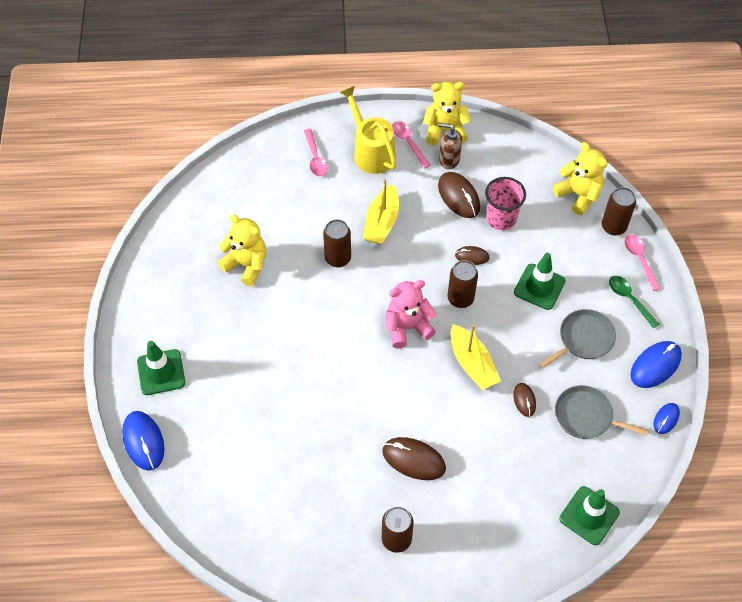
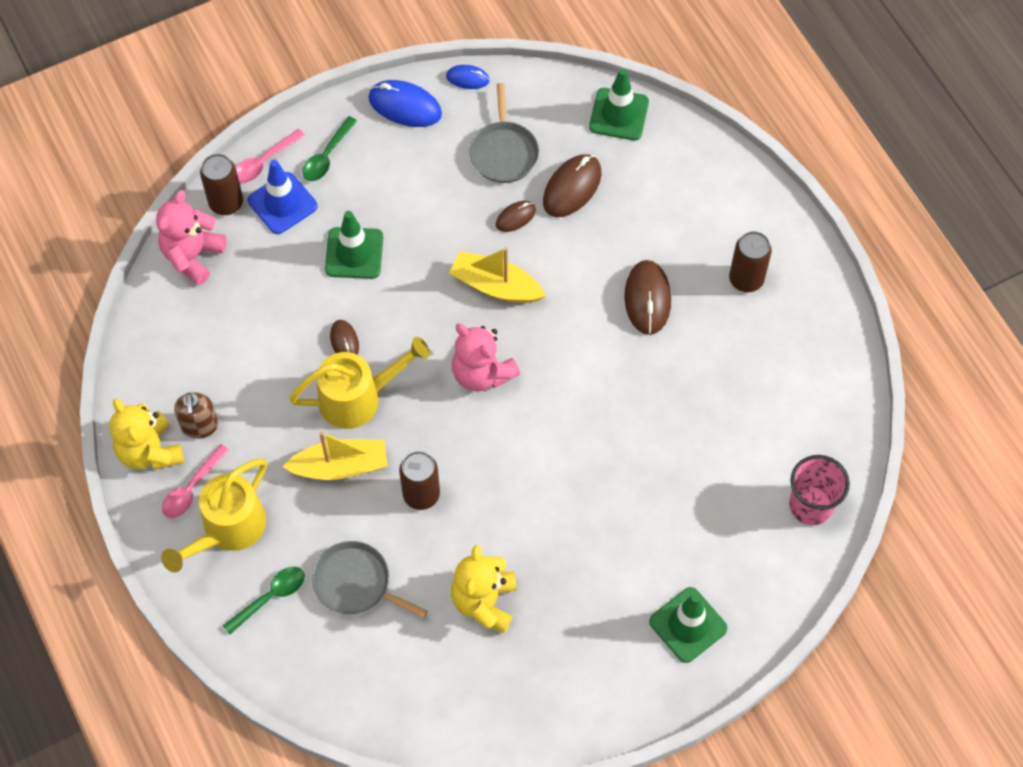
camera: 115 degrees left, 5 degrees up
blue mouse [122,411,164,471] -> none
pink spoon [304,129,328,176] -> green spoon [223,567,305,635]
brown mouse [438,172,480,218] -> brown mouse moved to [543,154,602,217]
brown can [448,260,478,308] -> none
yellow boat [451,324,501,390] -> yellow boat turned 105 degrees counterclockwise [449,247,546,303]
pink cup [485,177,526,230] -> pink cup moved to [789,455,850,525]
grey pan [540,309,616,368] -> grey pan moved to [312,541,428,618]
yellow teddy bear [553,142,607,215] -> pink teddy bear [156,190,227,285]
none -> blue traffic cone [248,160,318,234]
none -> yellow watering can [289,337,430,429]

